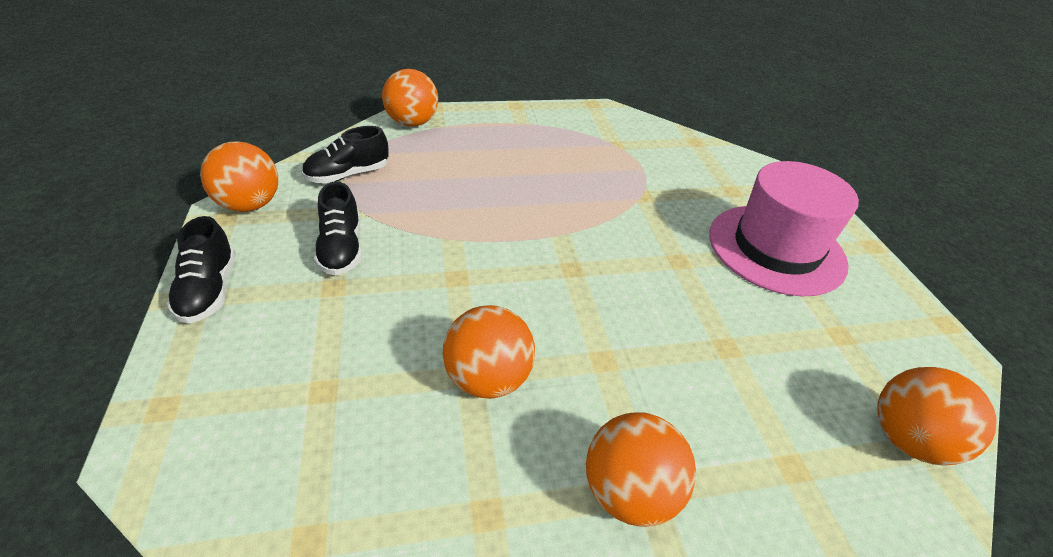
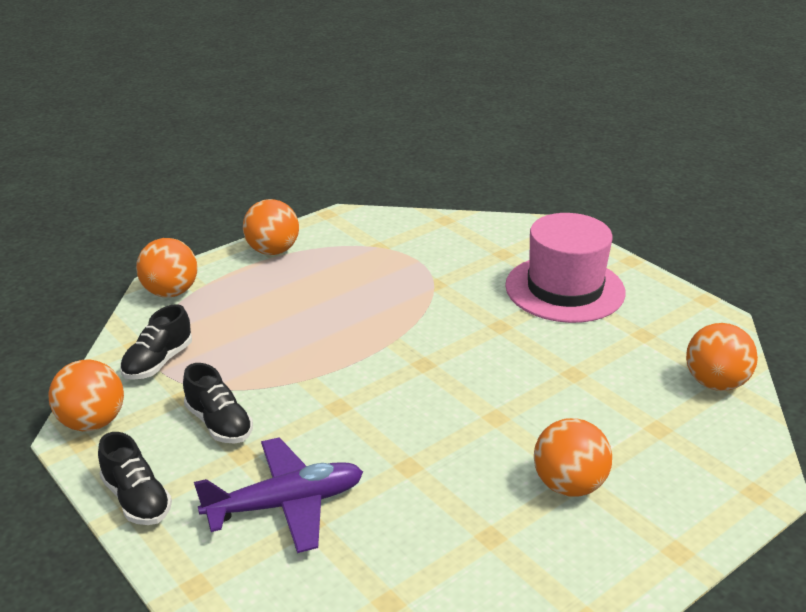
camera: 25 degrees left, 10 degrees down
orange ball [443,305,535,399] -> orange ball moved to [243,199,299,255]
none -> purple plane [194,437,363,553]

